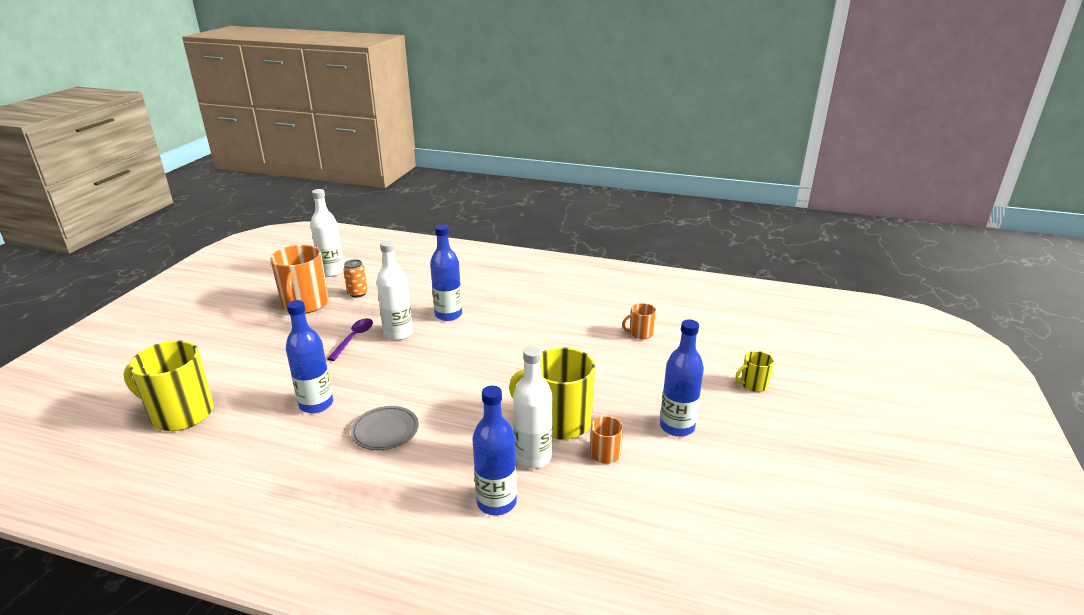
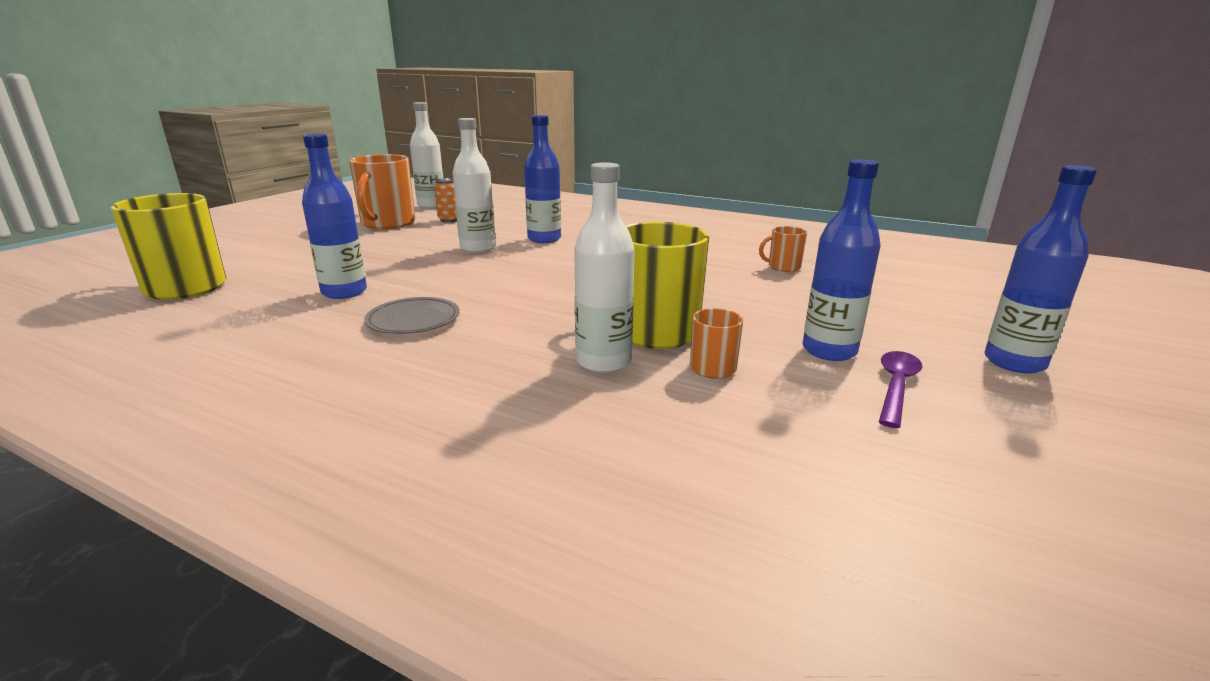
camera: 10 degrees right, 5 degrees down
purple spoon [327,318,373,361] -> purple spoon moved to [879,351,922,428]
blue bottle [472,386,517,515] -> blue bottle moved to [985,165,1097,373]
yellow mug [735,351,774,392] -> none

